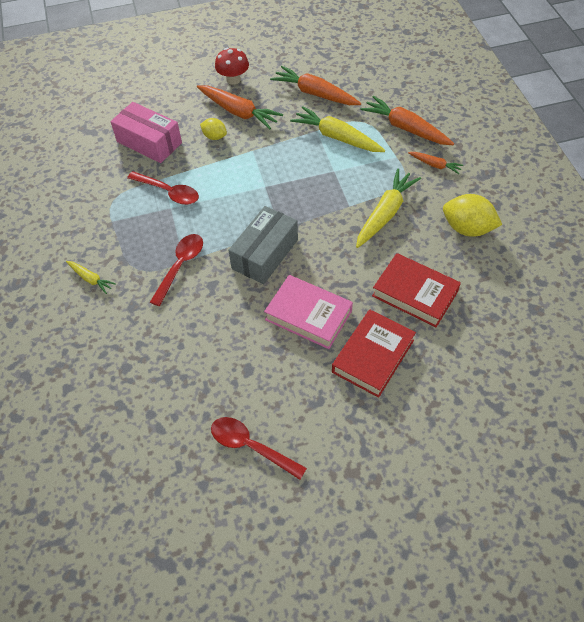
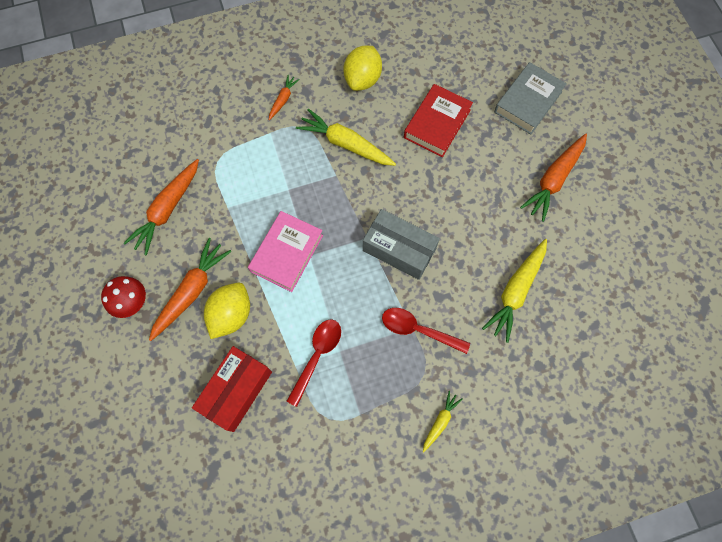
camera: 95 degrees left, 15 degrees up
pink box [110,102,182,163] -> red box [192,346,272,432]
yellow lemon [200,118,227,140] -> yellow lemon [204,283,250,339], size x1.74
red spoon [211,417,307,480] -> none
pink book [264,275,353,349] -> pink book moved to [248,211,323,292]
yellow carrot [290,106,385,152] -> yellow carrot moved to [482,239,547,343]
red book [332,309,416,398] -> none
orange carrot [360,96,454,145] -> orange carrot moved to [520,133,587,222]
none -> grey book [494,62,567,134]

